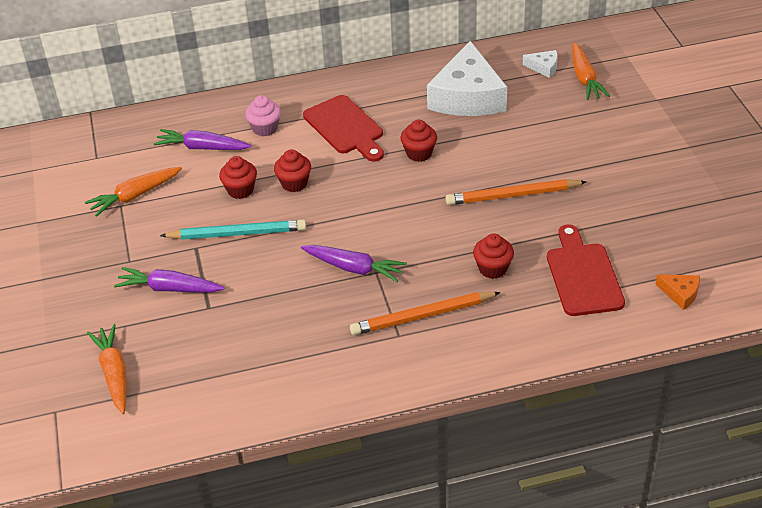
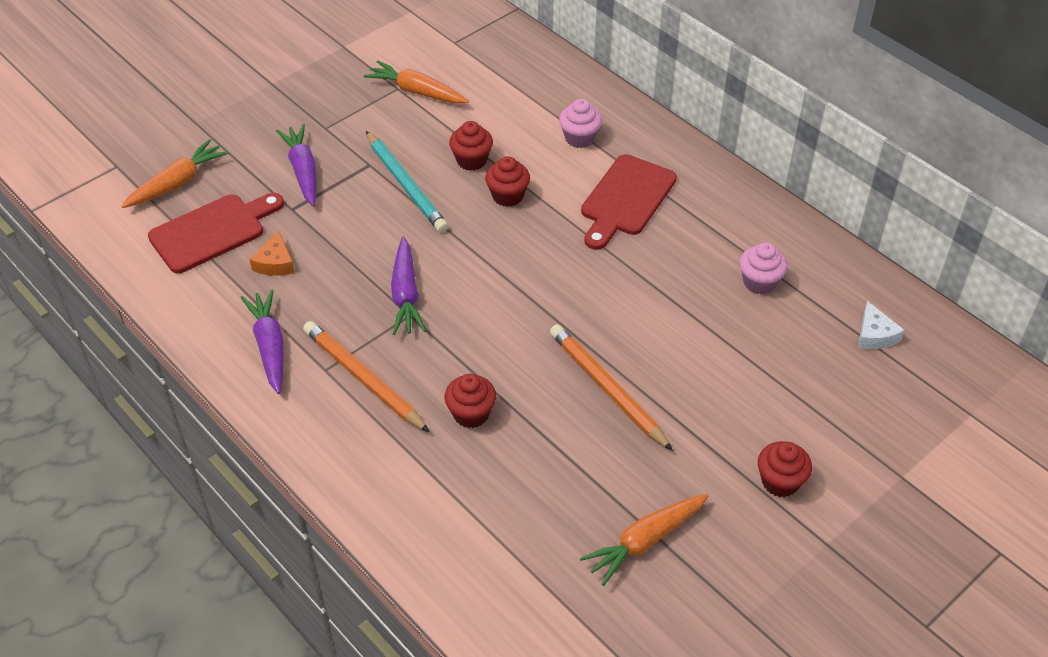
camera: 60 degrees right, 5 degrees up
purple carrot [154,129,251,150] -> purple carrot moved to [241,290,284,394]
red cupcake [400,120,437,162] -> red cupcake moved to [758,441,812,497]
white cheese [427,41,507,116] -> pink cupcake [740,242,787,295]
red cutting board [547,224,625,316] -> red cutting board moved to [148,193,284,273]
orange carrot [572,42,610,100] -> orange carrot moved to [580,494,709,586]
orange cheese [656,274,700,310] -> orange cheese moved to [249,231,295,276]

